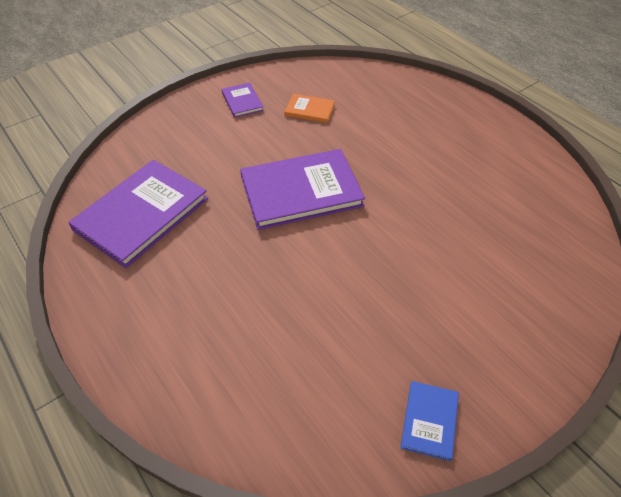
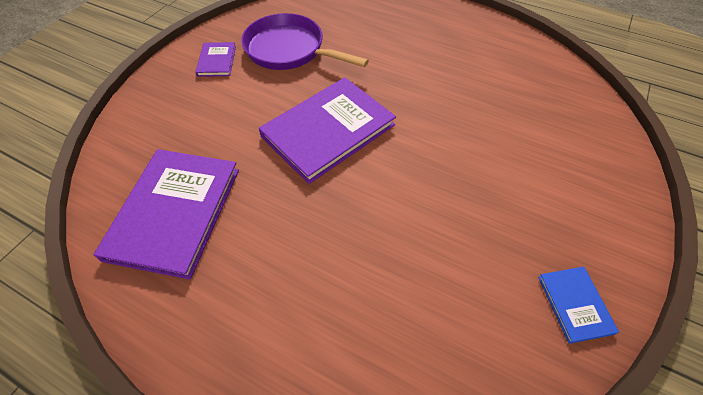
camera: 25 degrees left, 5 degrees up
purple book [222,83,264,118] -> purple book turned 45 degrees clockwise [195,42,236,77]
orange book [284,94,335,123] -> purple pan [241,13,369,70]

